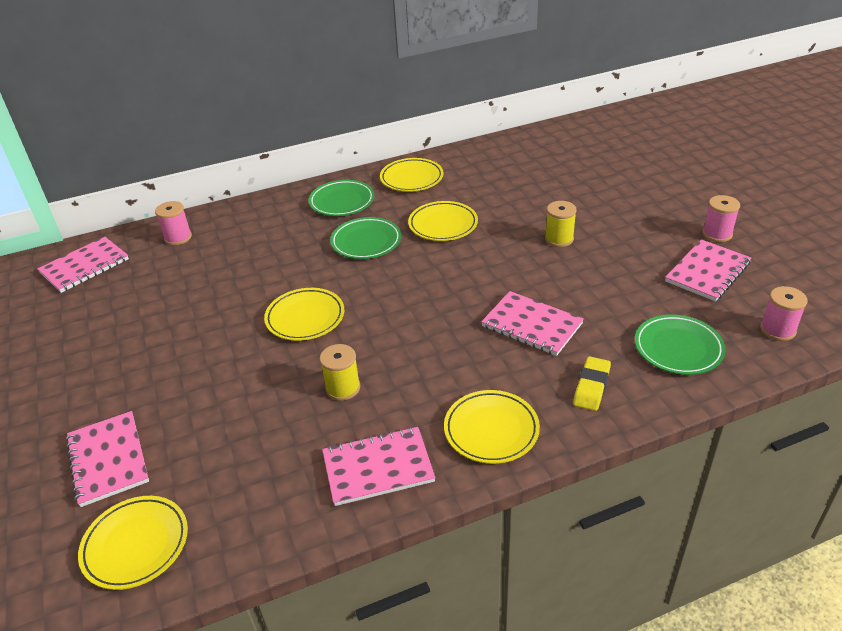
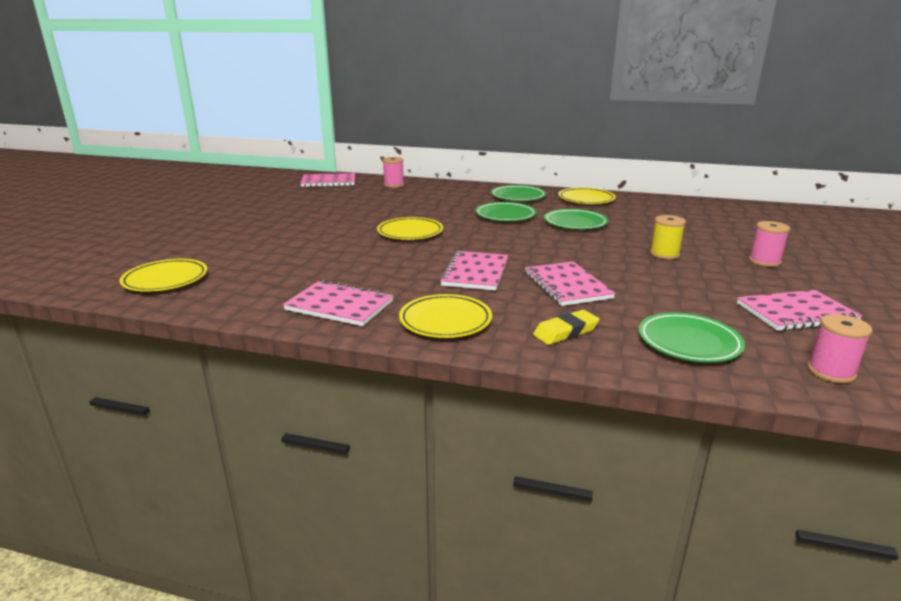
camera: 35 degrees right, 15 degrees down
pink notebook [66,411,149,507] -> pink notebook moved to [440,251,508,291]
yellow spool [320,344,360,401] -> none
yellow plate [408,201,478,241] -> green plate [544,209,609,229]
pink spool [702,195,740,242] -> pink spool moved to [749,221,790,267]

